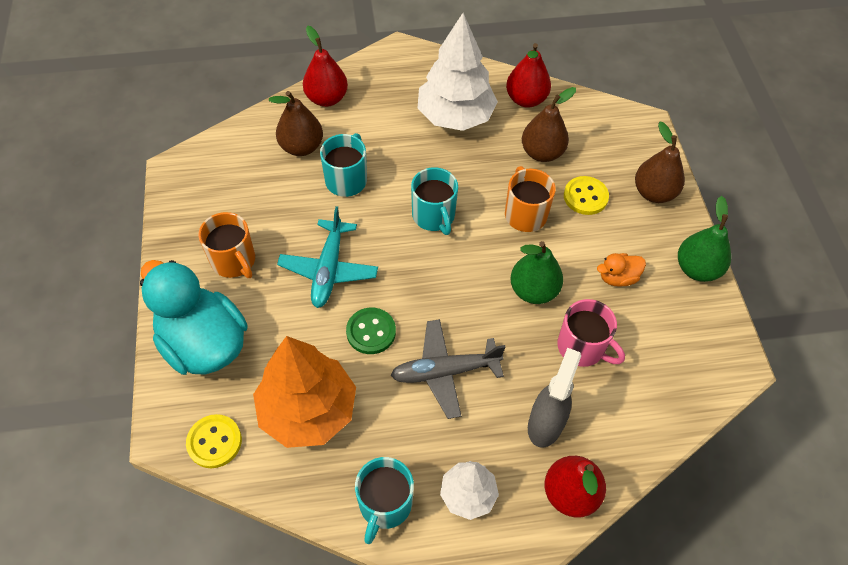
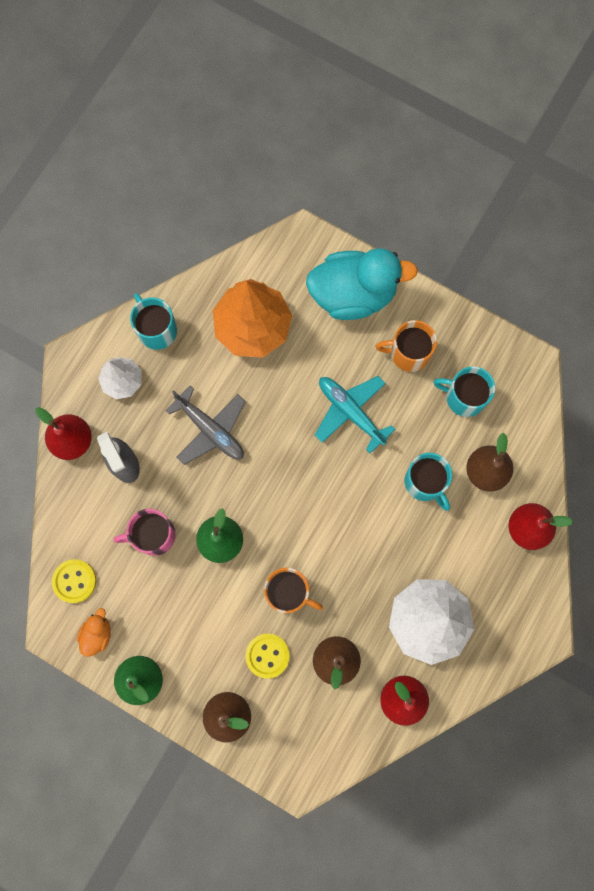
camera: 130 degrees right, 20 degrees up
yellow button [186,414,242,468] -> yellow button moved to [52,559,96,603]
green button [346,308,396,354] -> none
grey plane [391,319,506,419] -> grey plane turned 105 degrees clockwise [165,386,246,465]
turquoise mug [411,167,458,235] -> turquoise mug moved to [433,366,495,417]
orange duck [597,253,646,287] -> orange duck moved to [77,608,111,657]

